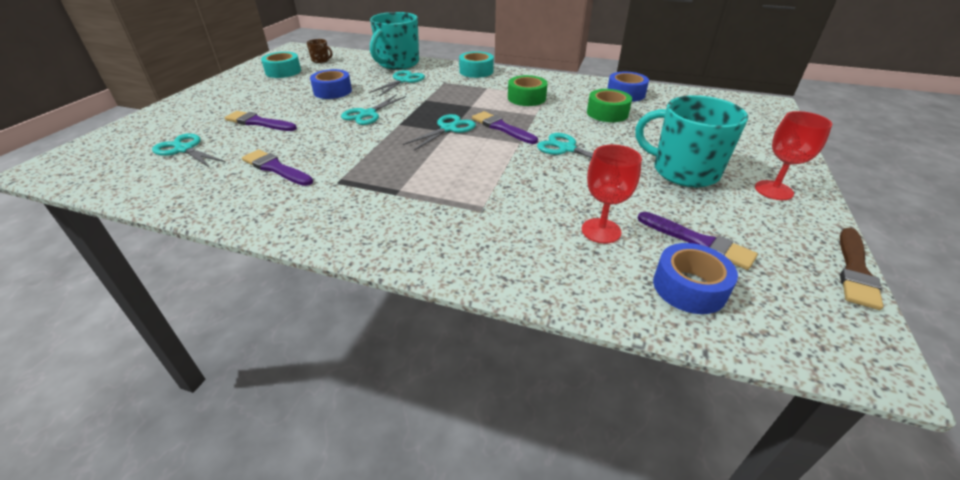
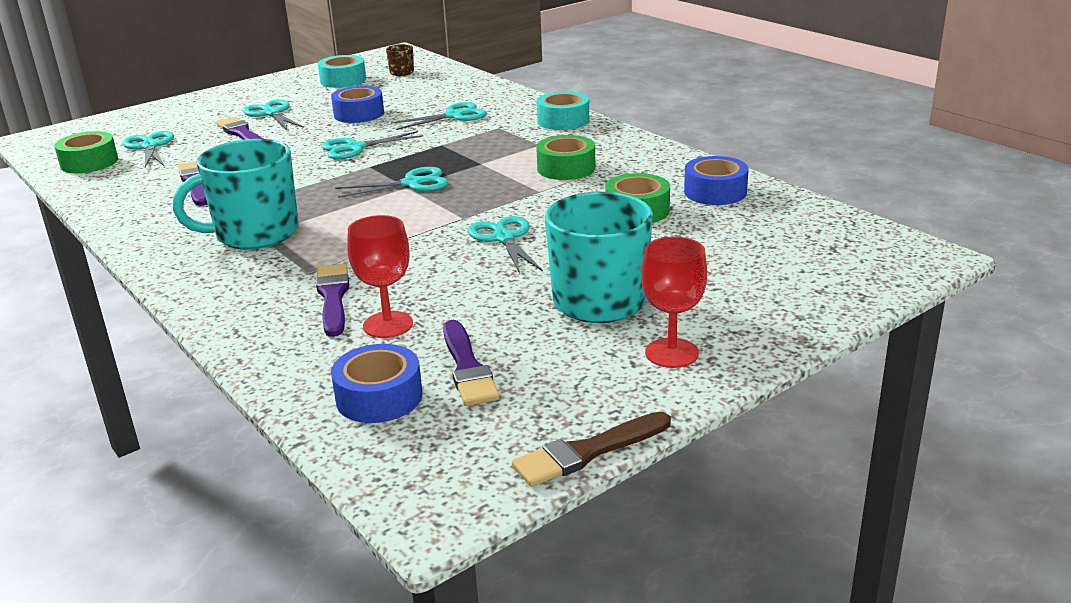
camera: 35 degrees right, 10 degrees down
turquoise mug [370,12,419,70] -> turquoise mug moved to [173,139,299,249]
purple brush [472,111,538,144] -> purple brush moved to [316,263,349,337]
none -> green tape [54,131,118,173]
none -> turquoise scissors [243,100,303,130]

